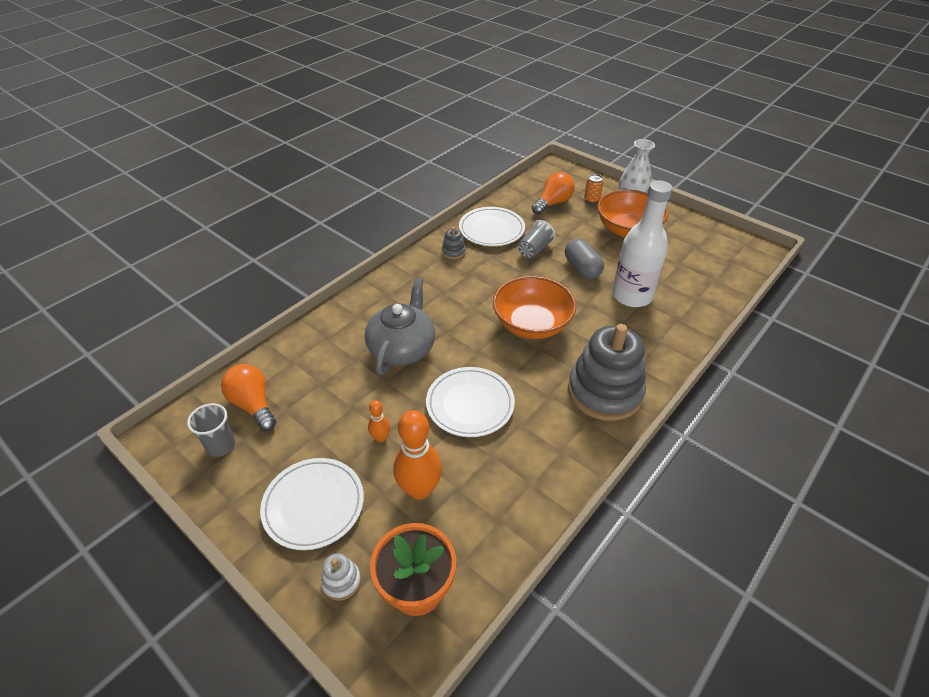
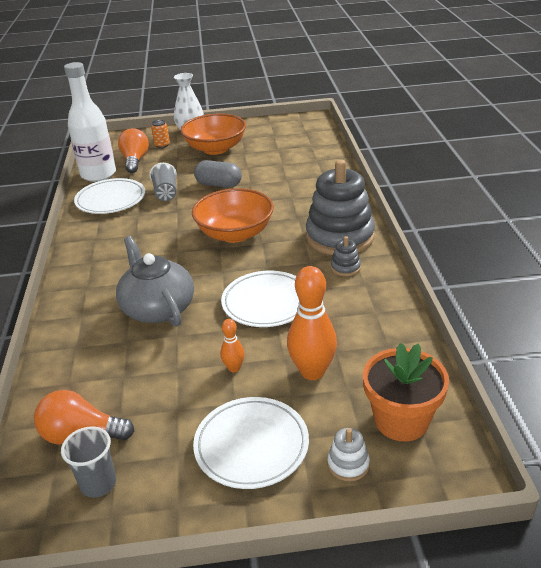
camera: 45 degrees left, 10 degrees down
grey stacking toy [442,227,466,259] -> grey stacking toy moved to [331,236,361,276]
white bottle [612,180,673,307] -> white bottle moved to [64,62,116,182]

